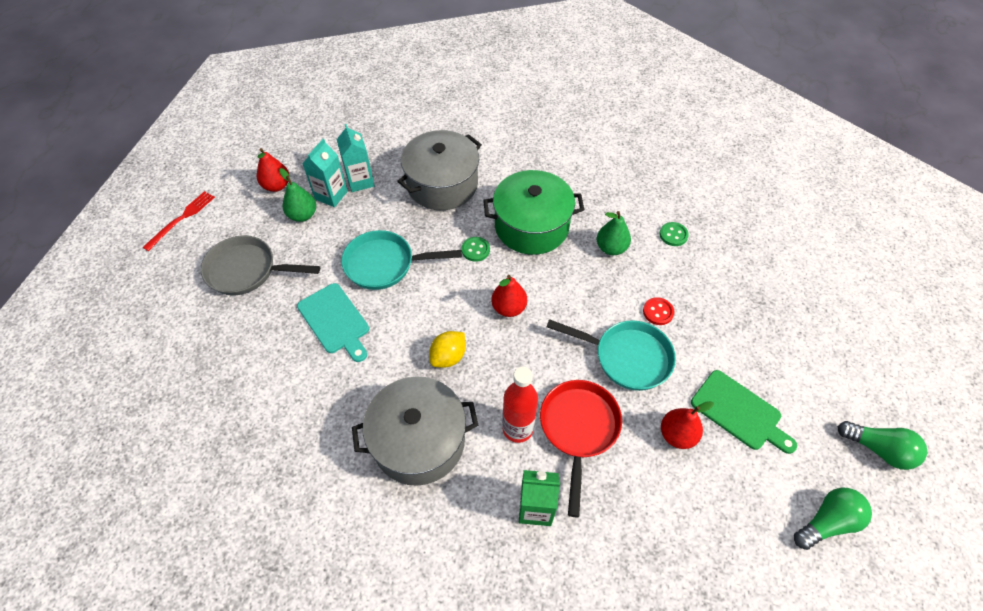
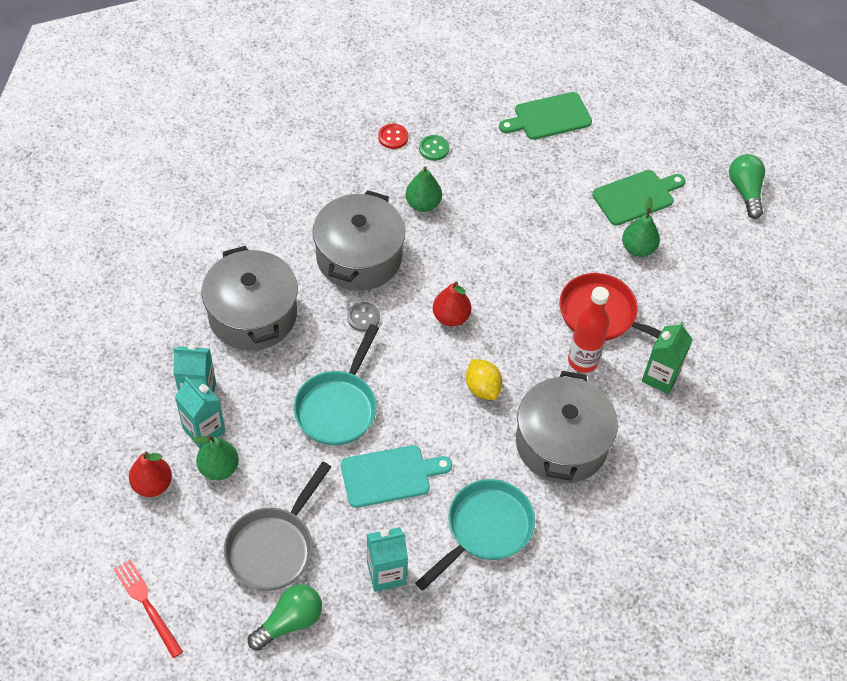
camera: 70 degrees left, 0 degrees up
green button [462,237,490,262] -> grey button [347,302,380,332]
green pot [483,170,584,255] -> grey pot [313,190,405,291]
turquoise pan [547,319,676,391] -> turquoise pan moved to [415,479,535,591]
red button [643,297,674,325] -> red button moved to [378,124,408,149]
red pear [661,401,714,449] -> green pear [622,196,660,257]
green light bulb [837,421,927,470] -> green light bulb moved to [248,584,322,651]
none -> turquoise carton [367,527,408,592]
none -> green cutting board [499,92,592,140]

